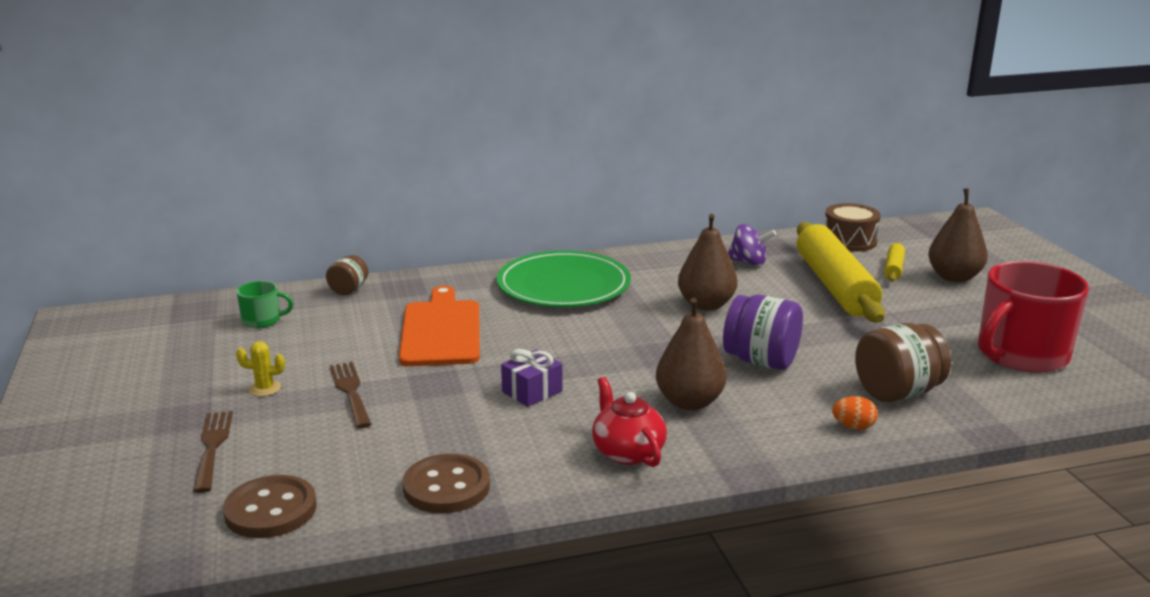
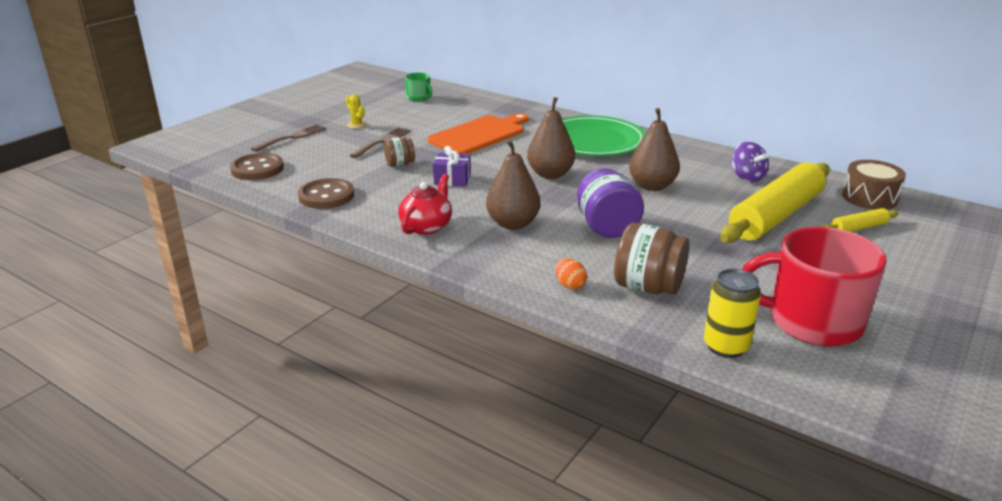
camera: 50 degrees right, 5 degrees up
brown jar [326,255,368,295] -> brown jar moved to [384,137,415,167]
brown pear [928,189,988,282] -> brown pear moved to [527,97,575,179]
none -> yellow can [704,268,761,358]

